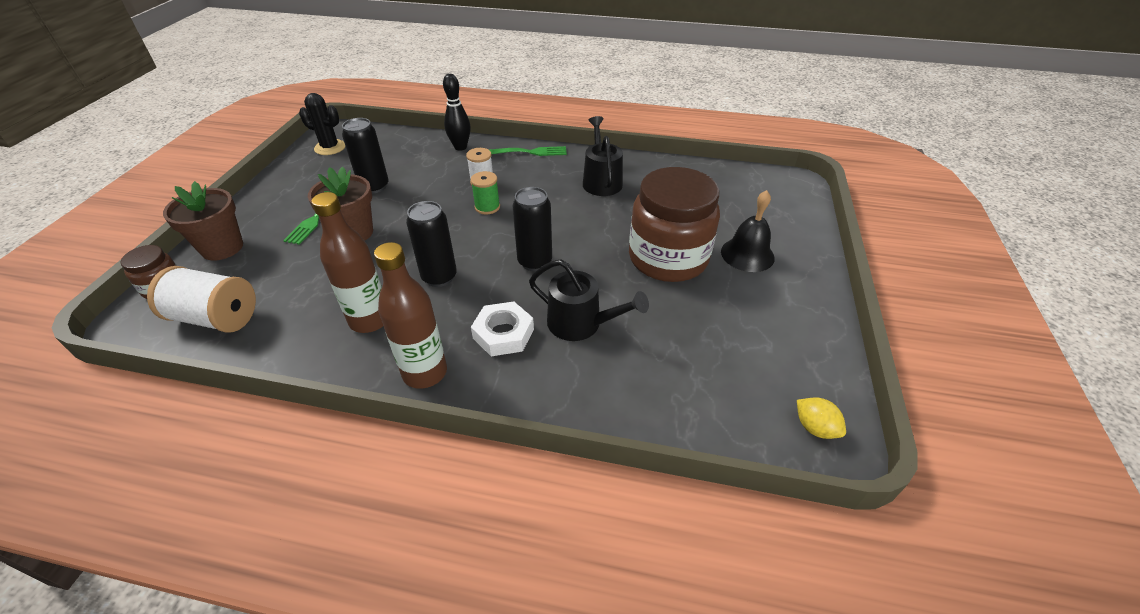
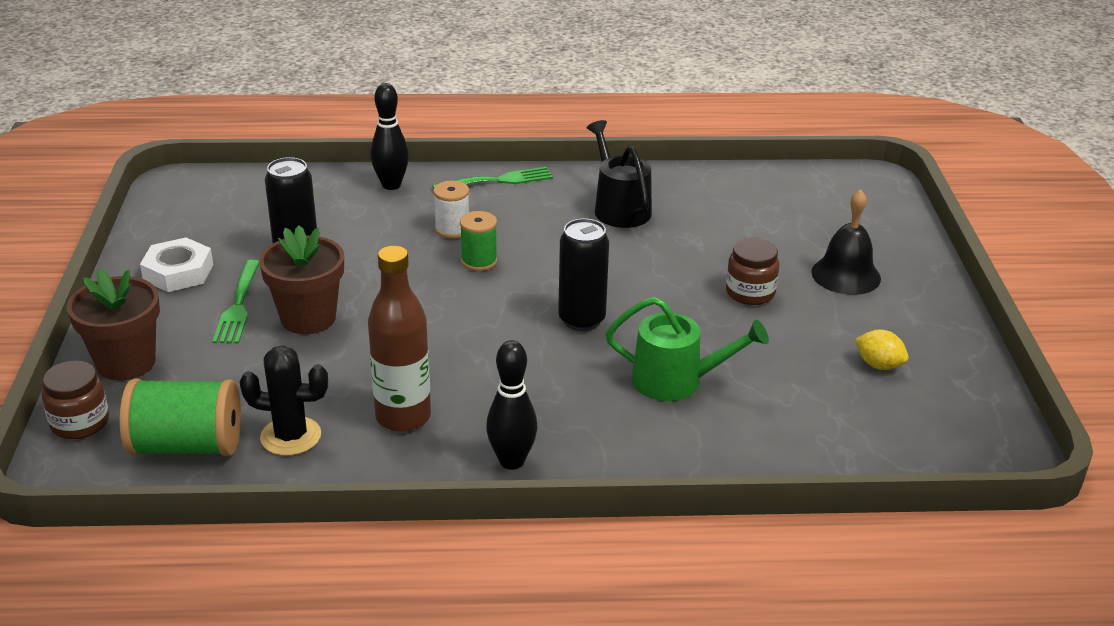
camera: 15 degrees left, 10 degrees down
white spool [147,266,256,333] -> green spool [119,378,241,456]
black cactus [299,93,345,155] -> black cactus moved to [239,346,328,456]
brown bottle [374,242,447,389] -> black bowling pin [486,340,538,470]
black can [406,201,457,287] -> none
white nut [471,301,534,356] -> white nut moved to [140,237,213,292]
black watering can [529,259,649,341] -> green watering can [606,297,769,401]
brown jar [629,167,720,282] -> brown jar [726,238,779,305], size x0.47
yellow lemon [797,397,846,439] -> yellow lemon moved to [855,330,909,370]

